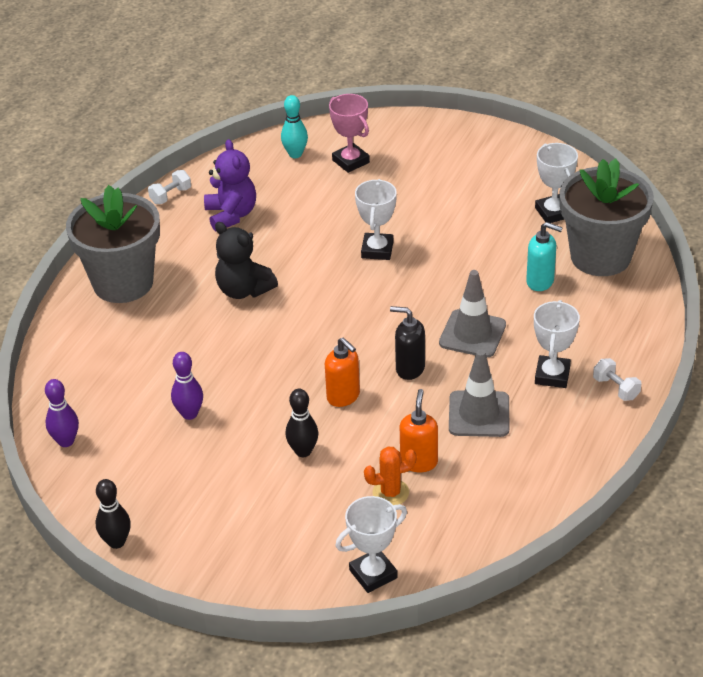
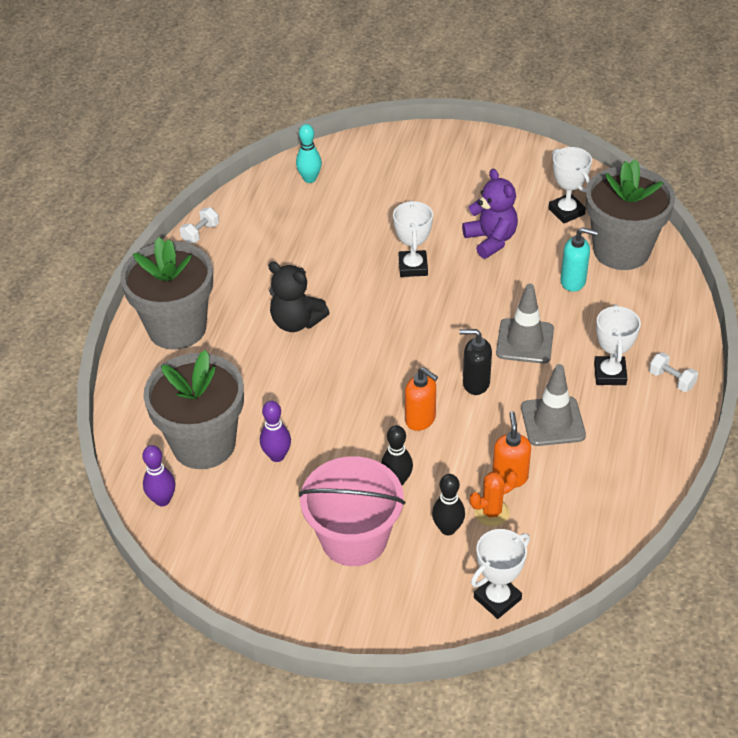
camera: 10 degrees left, 5 degrees up
black bowling pin [96,479,131,549] -> black bowling pin moved to [432,474,465,535]
purple teddy bear [204,139,256,232] -> purple teddy bear moved to [462,169,518,259]
pink trophy [329,94,370,173] -> none
none -> grey flower pot [143,350,244,469]
none -> pink bucket [299,456,405,566]

